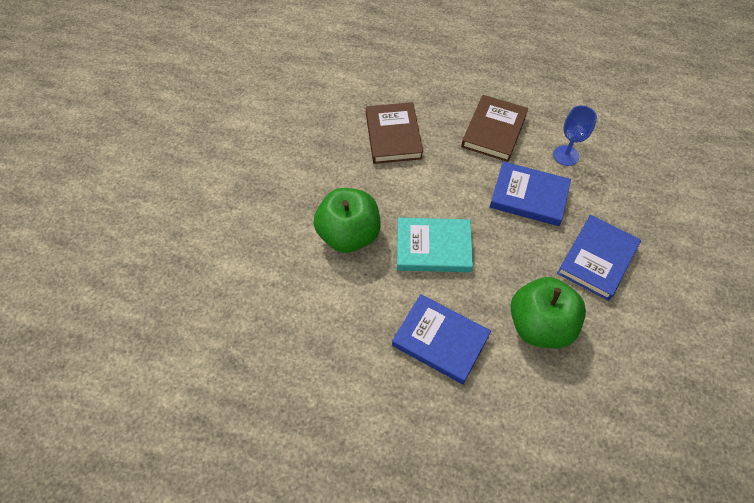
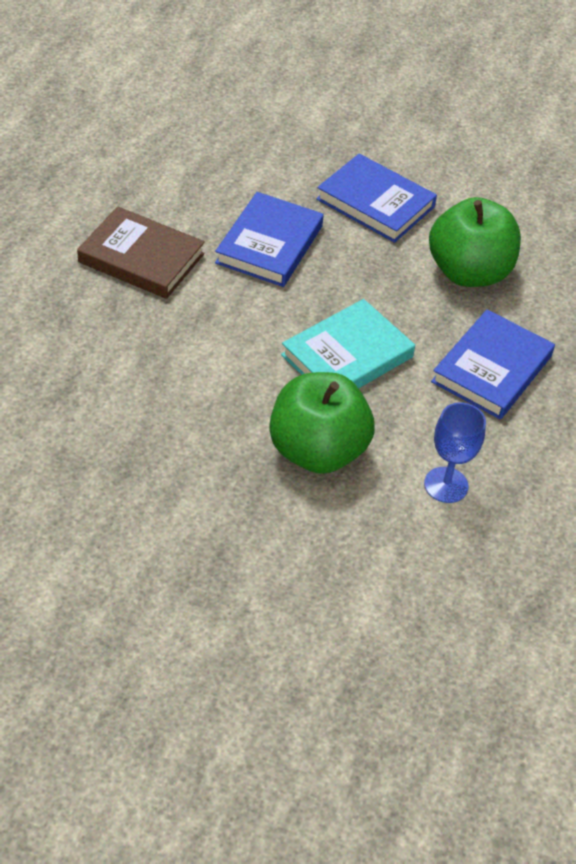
camera: 90 degrees left, 10 degrees down
brown book [366,102,423,164] -> none
turquoise book [397,218,473,272] -> turquoise book turned 45 degrees clockwise [281,299,415,389]
blue goblet [553,105,597,166] -> blue goblet moved to [424,402,486,503]

